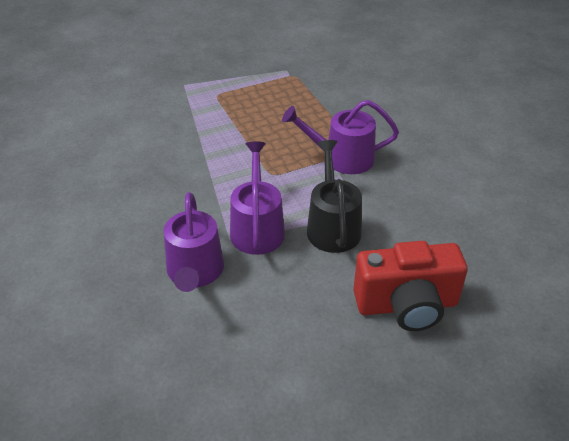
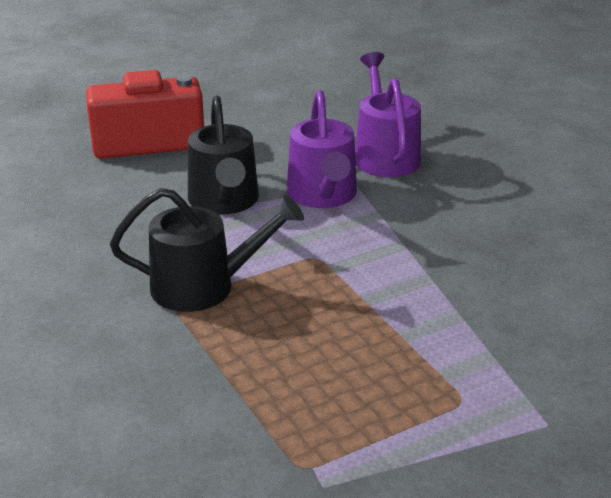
camera: 175 degrees right, 10 degrees down
purple watering can [282,100,399,174] -> black watering can [110,188,304,312]

